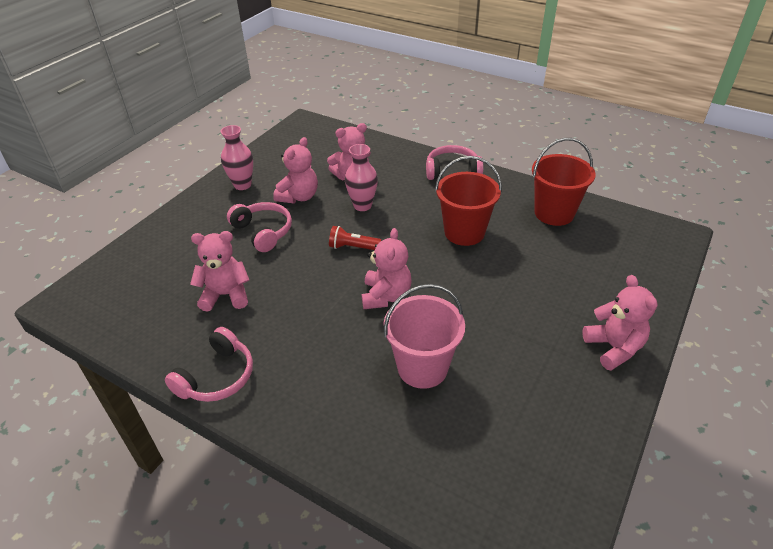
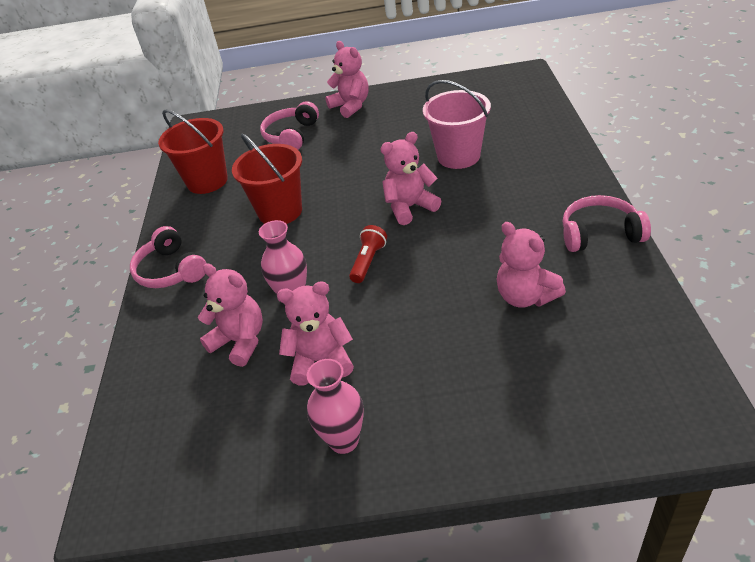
camera: 120 degrees left, 0 degrees up
pink headphones [227,202,292,252] -> pink headphones moved to [260,101,319,150]
red flashlight [329,226,381,250] -> red flashlight turned 135 degrees counterclockwise [349,225,387,283]
pink teddy bear [582,275,658,371] -> pink teddy bear turned 105 degrees clockwise [325,41,369,118]

